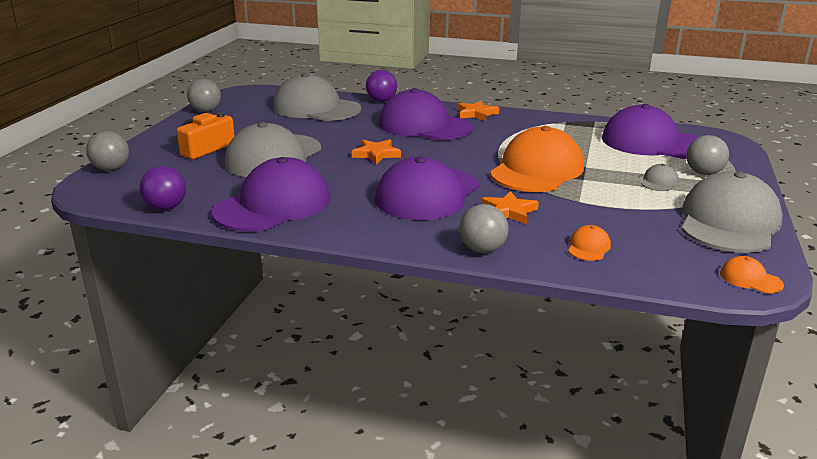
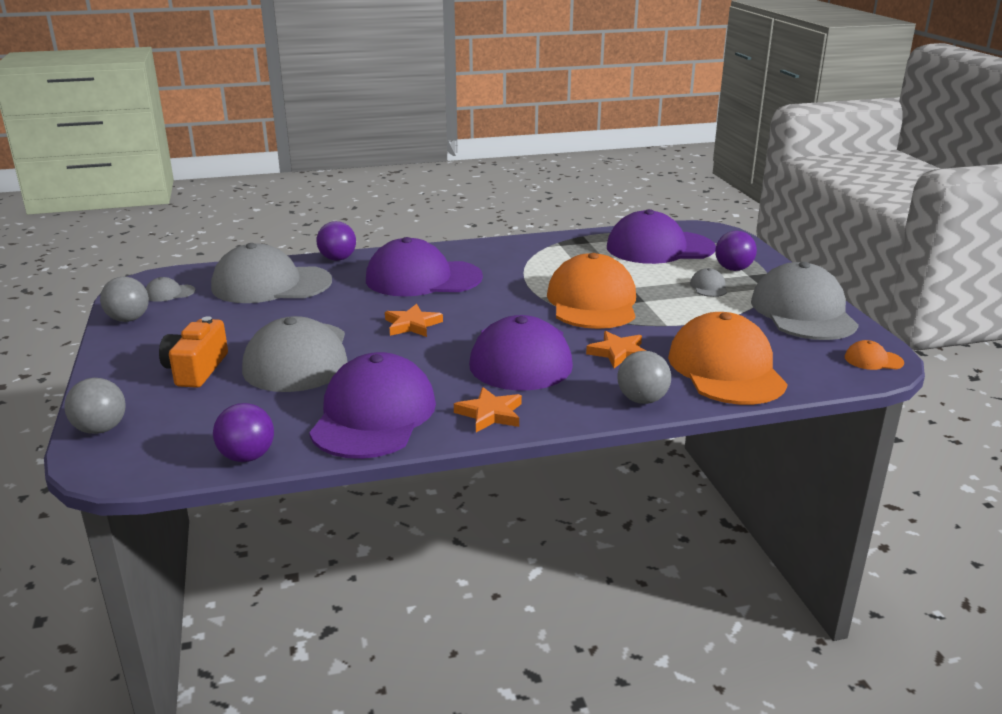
camera: 30 degrees left, 0 degrees up
orange star [457,101,499,121] -> orange star moved to [454,387,522,432]
orange cap [568,225,611,261] -> orange cap [668,312,787,405], size x2.49
grey ball [686,135,729,175] -> purple ball [715,231,757,271]
none -> grey cap [145,277,196,302]

